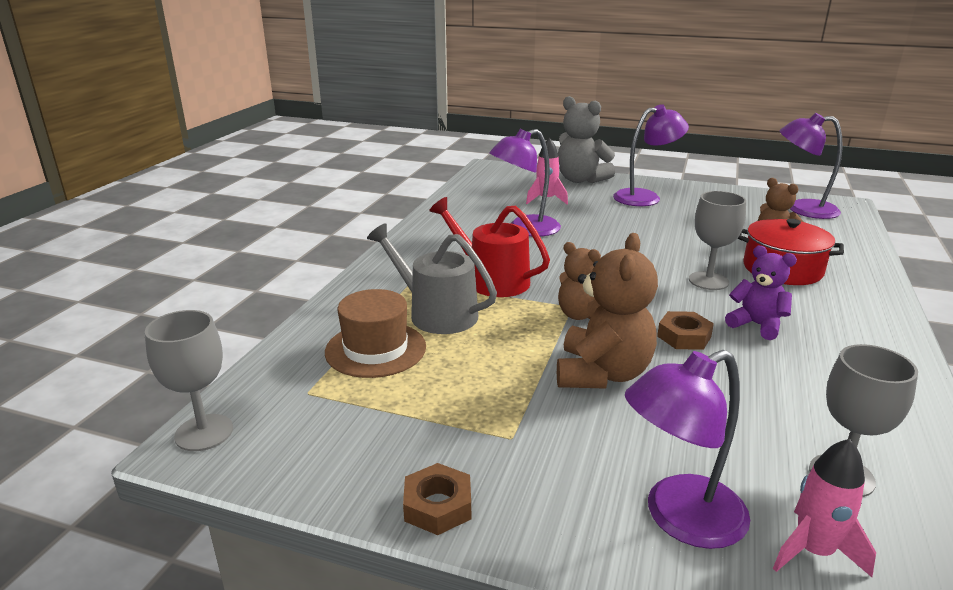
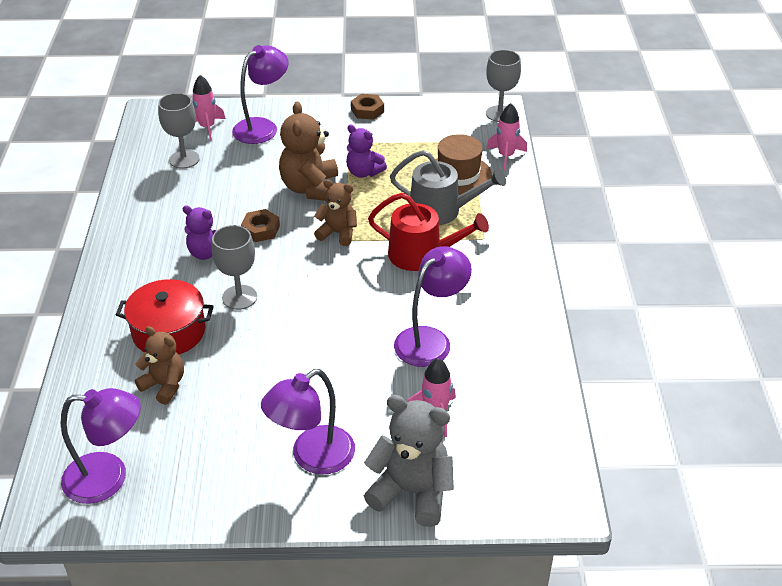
camera: 160 degrees right, 15 degrees up
none -> purple teddy bear [346,125,387,178]
none -> pink rocket [486,103,527,170]

